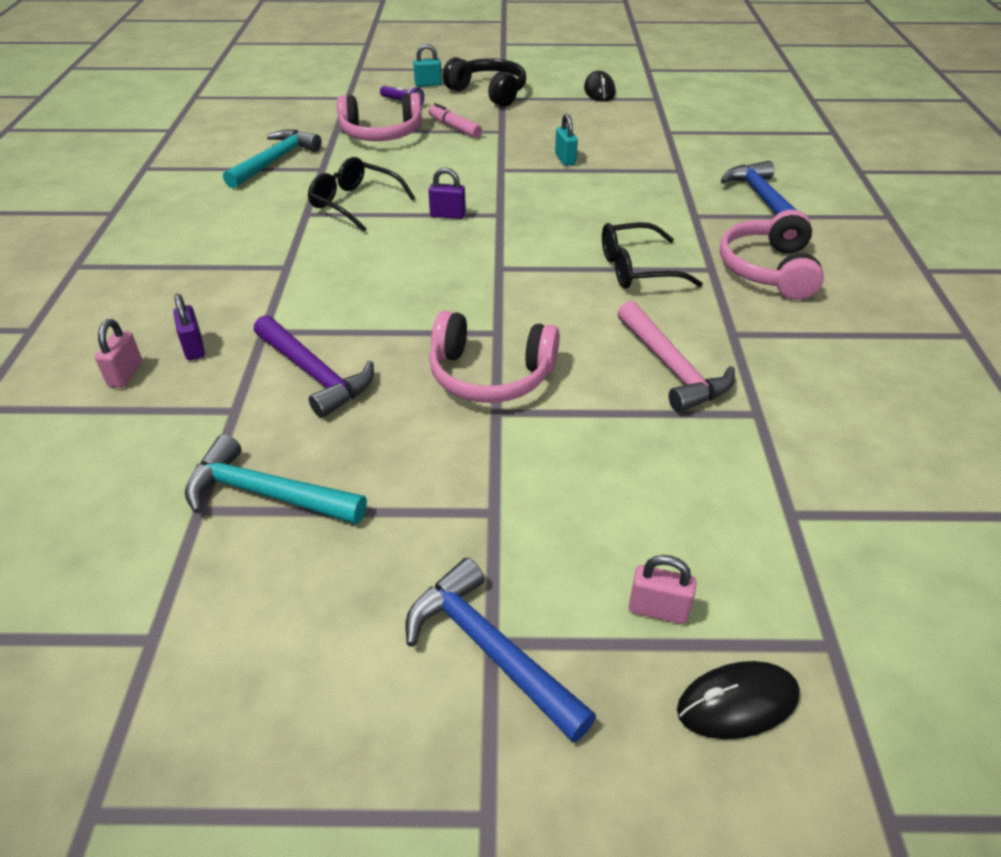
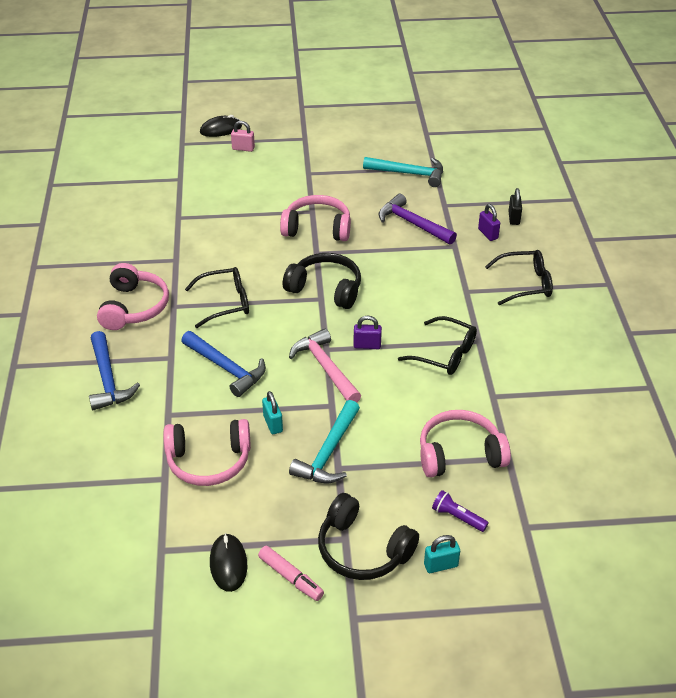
camera: 175 degrees right, 0 degrees up
pink padlock [95,319,142,388] -> black padlock [508,188,522,225]
turquoise hammer [223,130,322,188] -> turquoise hammer moved to [289,400,360,483]
blue hammer [406,558,596,743] -> blue hammer moved to [181,331,266,397]
pink marker [429,103,482,138] -> pink marker moved to [258,546,324,601]
pink hammer [617,301,735,413] -> pink hammer moved to [289,329,361,403]
none -> pink headphones [163,419,251,486]
none -> black headphones [283,253,361,309]
none -> black glasses [485,250,553,305]

